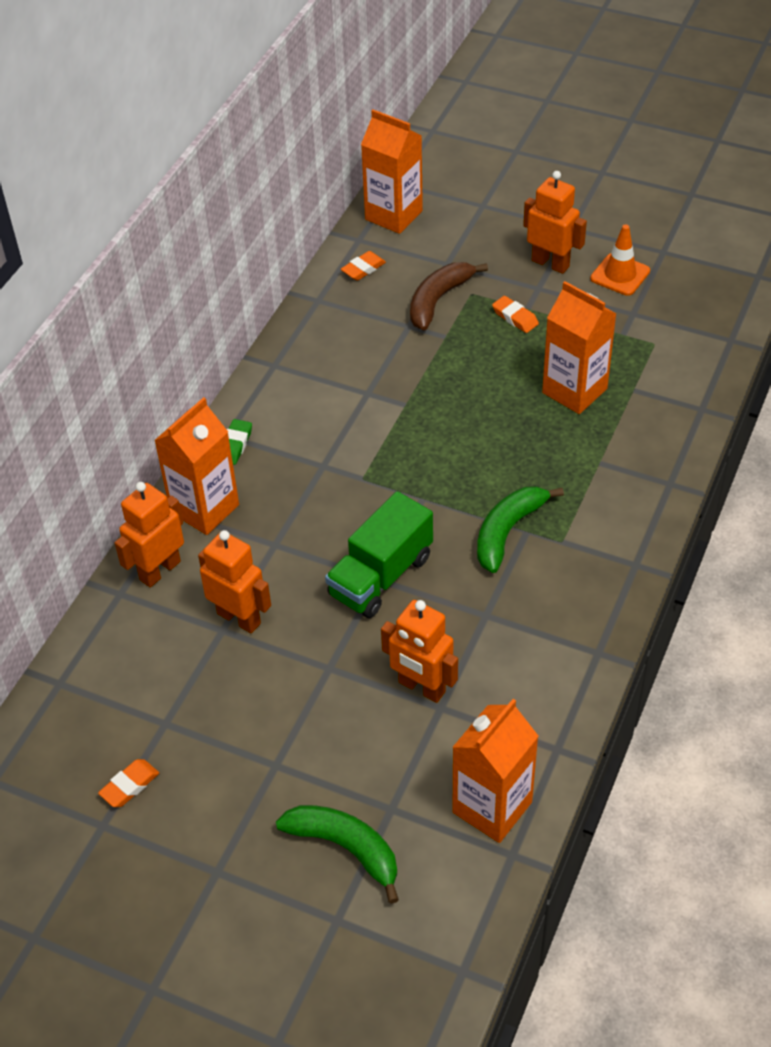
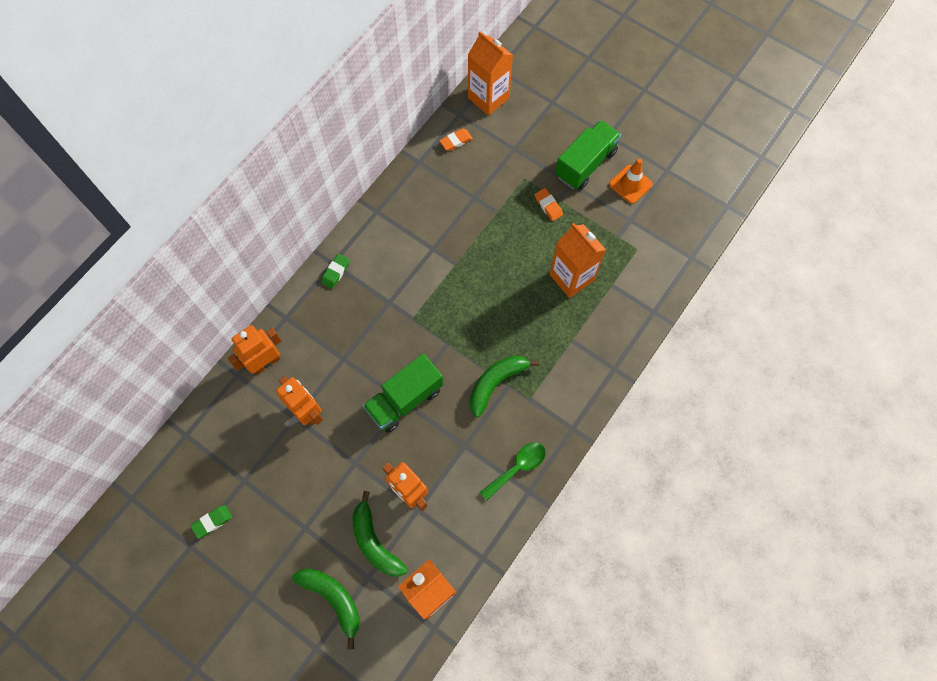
camera: 10 degrees right, 20 degrees up
orange eraser [98,759,159,807] -> green eraser [190,505,232,539]
orange carton [154,397,239,535] -> none
brown banana [410,262,488,330] -> none
orange robot [523,171,587,274] -> green truck [555,120,621,189]
none -> green banana [352,491,408,577]
none -> green spoon [480,442,546,501]

